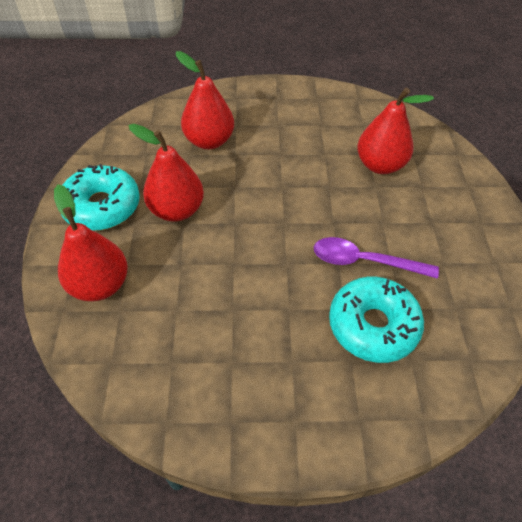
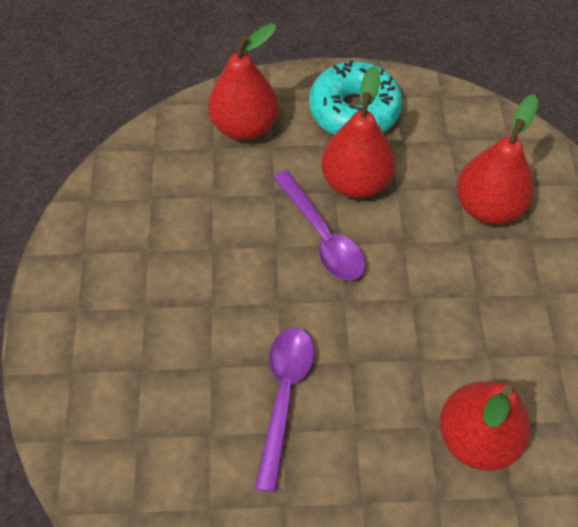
camera: 90 degrees right, 5 degrees up
turquoise donut [329,277,424,363] -> none
none -> purple spoon [273,170,365,281]

